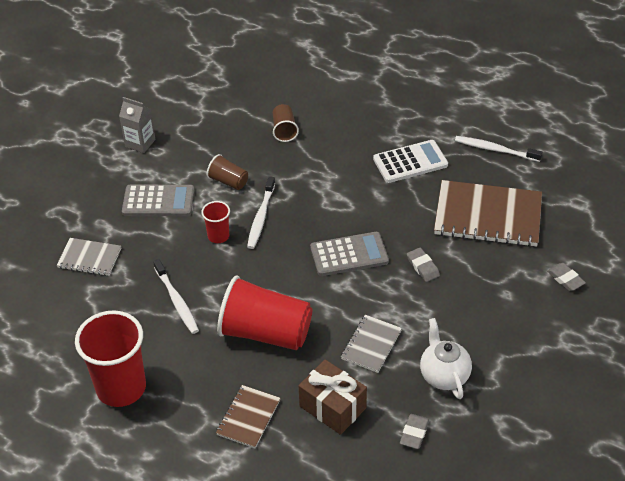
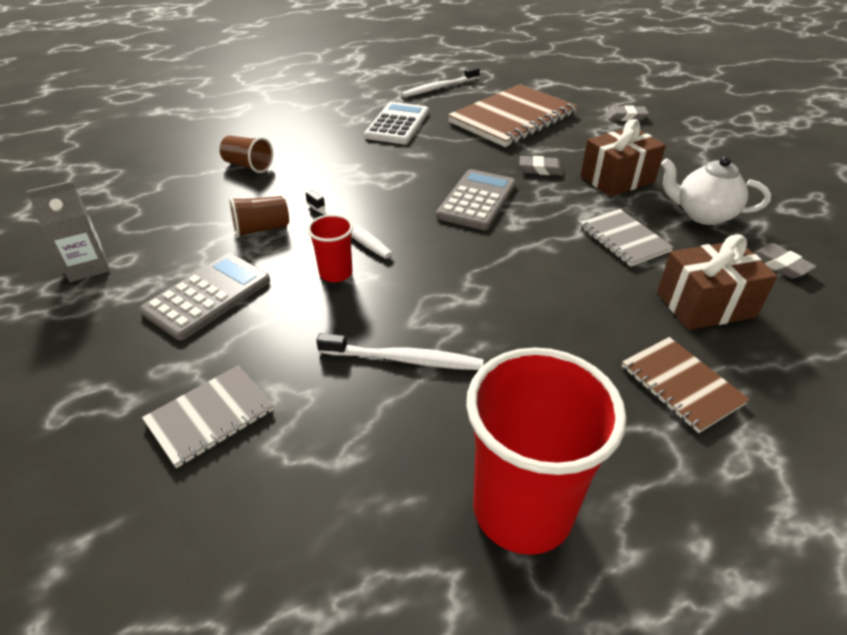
camera: 55 degrees left, 5 degrees down
red cup [217,275,312,350] -> none
none -> brown gift [580,119,666,197]

